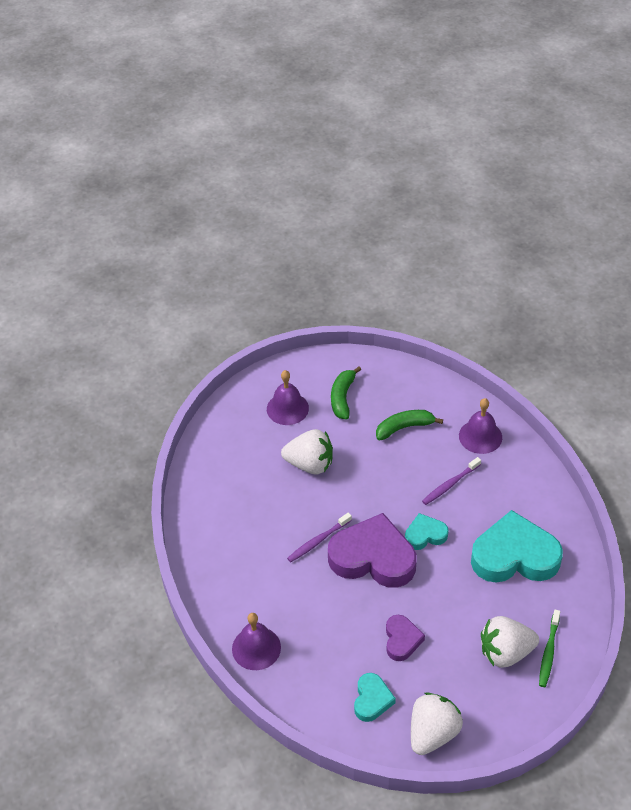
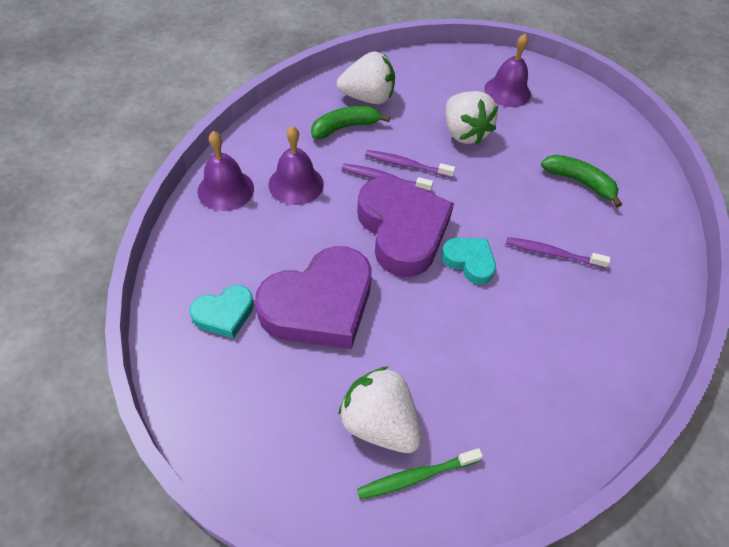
camera: 50 degrees right, 5 degrees up
green banana [331,367,361,420] -> green banana moved to [311,106,390,139]
purple heart [386,615,425,661] -> purple heart [255,246,372,349], size x1.99
white strawberry [411,692,463,755] -> white strawberry moved to [337,51,395,104]
purple bell [459,398,502,454] -> purple bell moved to [269,126,324,205]
turquoise heart [471,510,563,583] -> none
none -> purple toothbrush [365,150,455,178]

